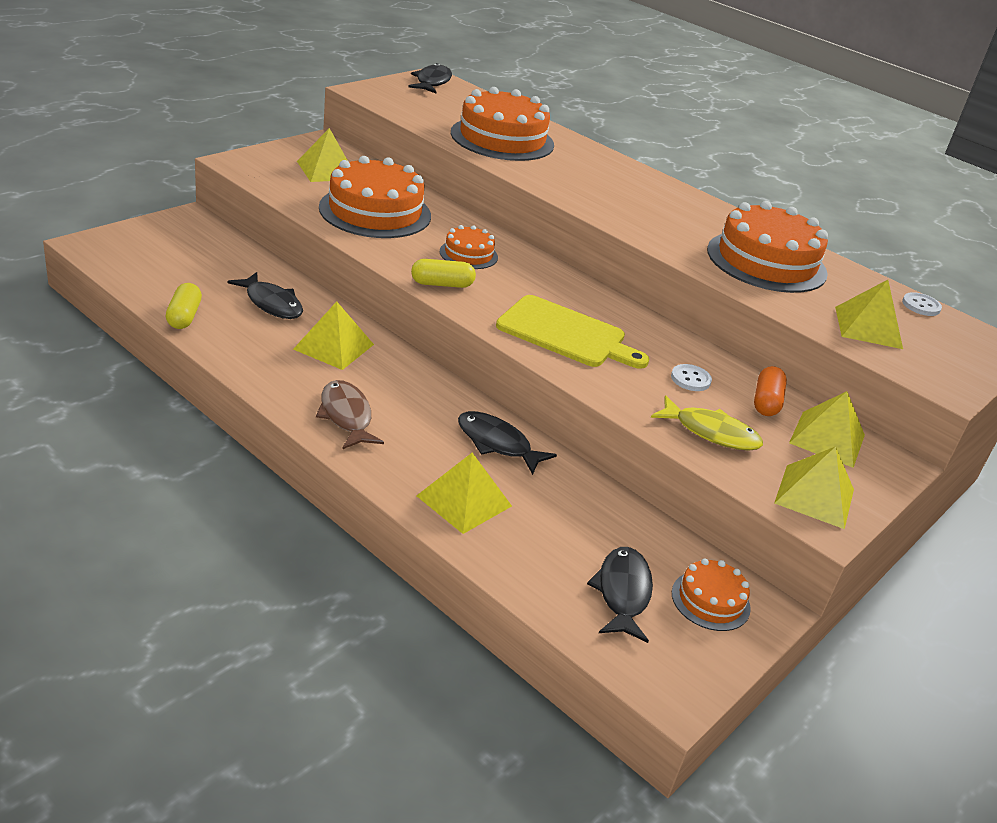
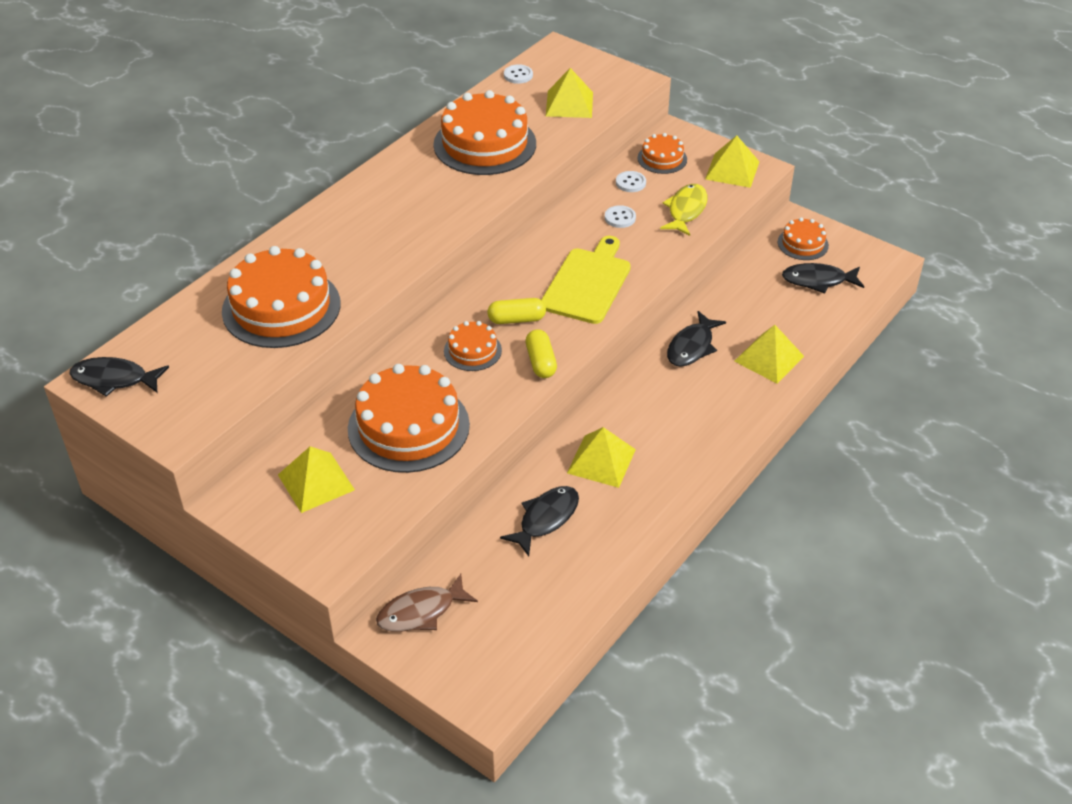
camera: 90 degrees left, 10 degrees up
yellow capsule [165,283,202,329] -> yellow capsule moved to [487,298,546,324]
brown fish [316,380,384,450] -> brown fish moved to [376,574,478,632]
orange capsule [754,366,787,416] -> white button [616,171,646,192]
yellow pyramid [789,391,865,468] -> orange cake [638,133,687,174]

